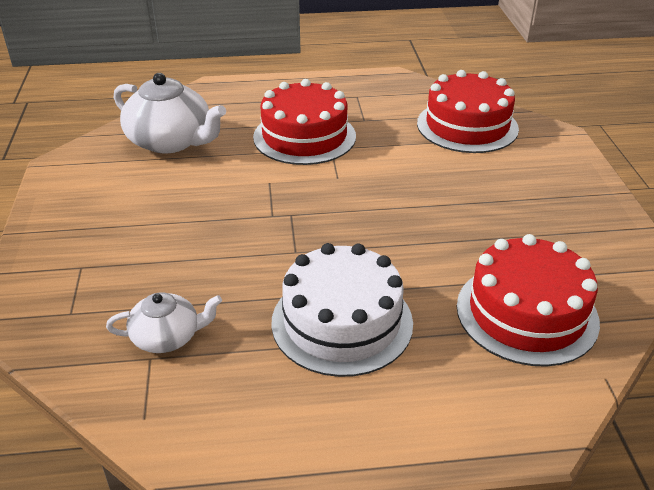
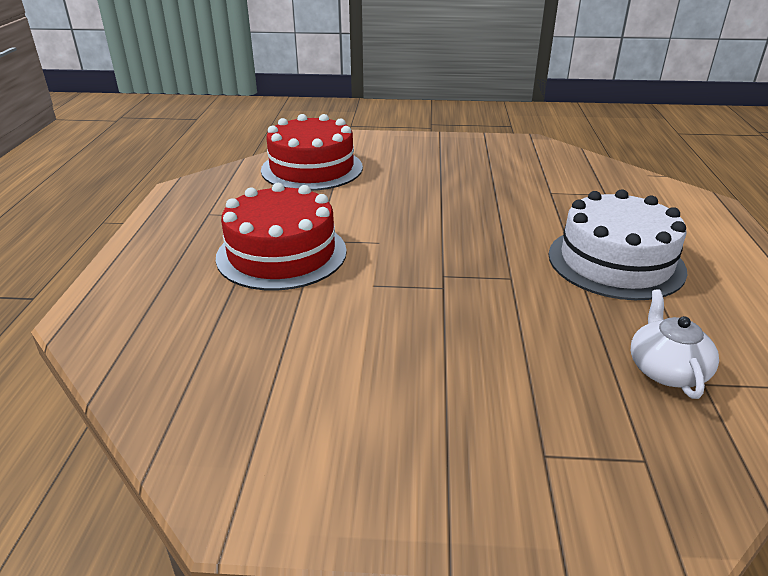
camera: 80 degrees left, 5 degrees down
white teapot [114,73,226,153] -> none
red cake [457,234,600,367] -> none

